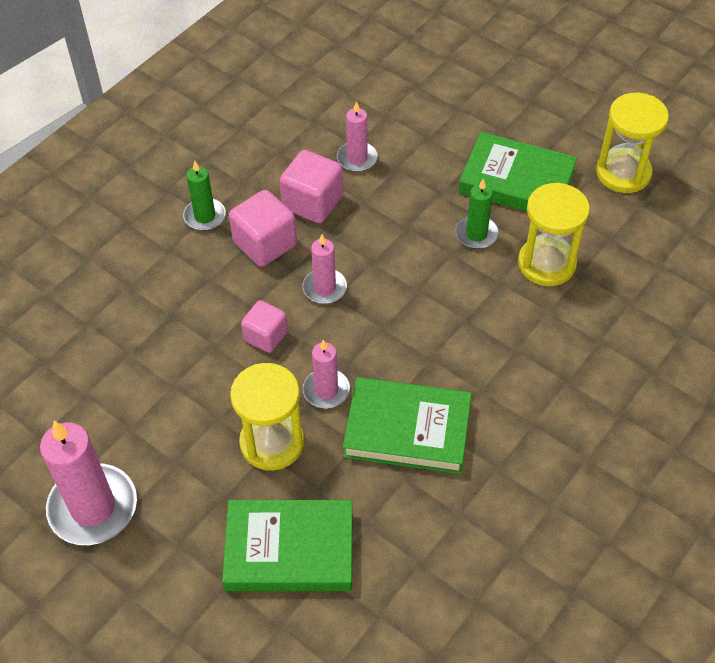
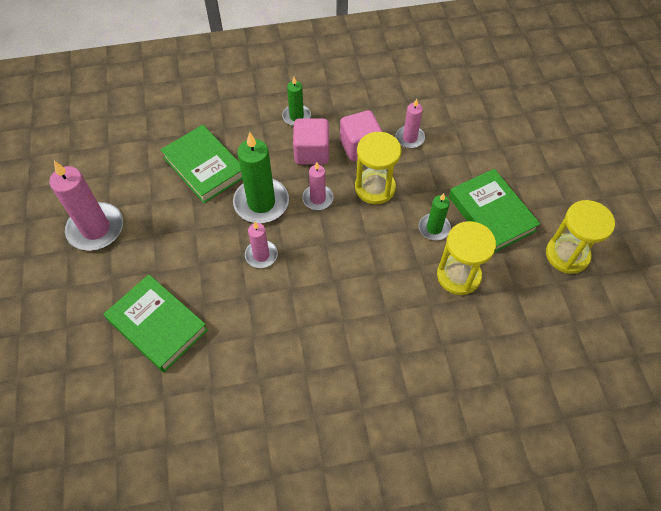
camera: 40 degrees right, 5 degrees up
yellow hourglass [230,363,304,471] -> yellow hourglass moved to [355,132,402,204]
pink cube [241,300,288,353] -> green candle [233,132,289,223]
green book [343,377,472,474] -> green book moved to [161,125,242,203]

